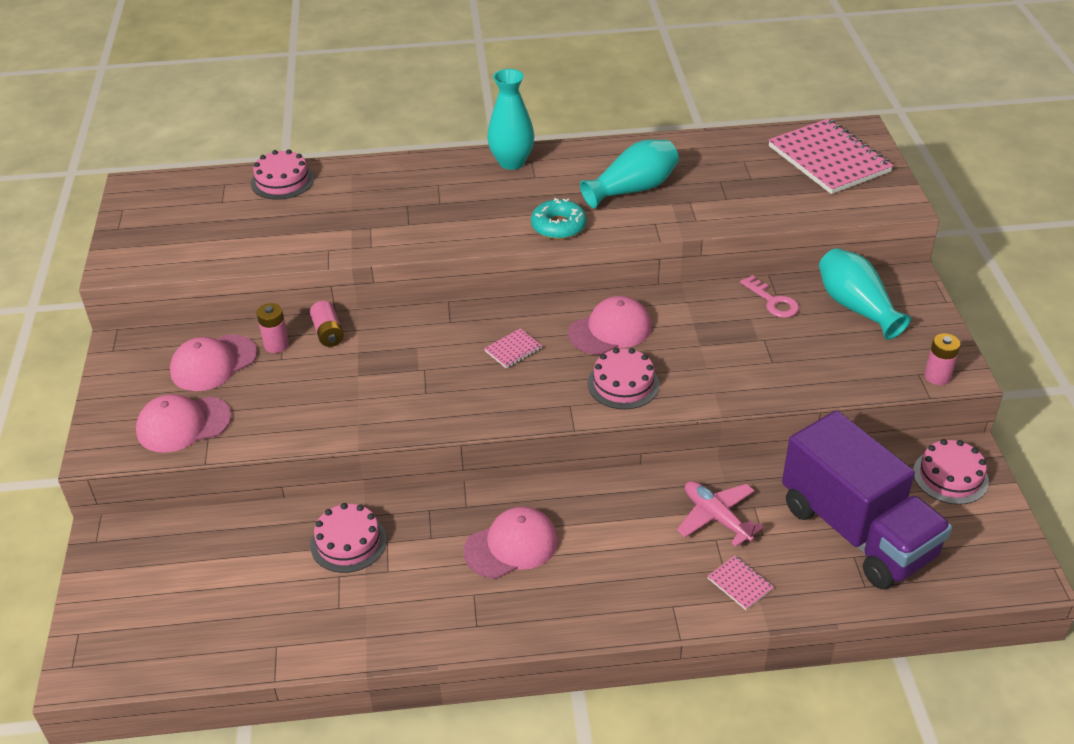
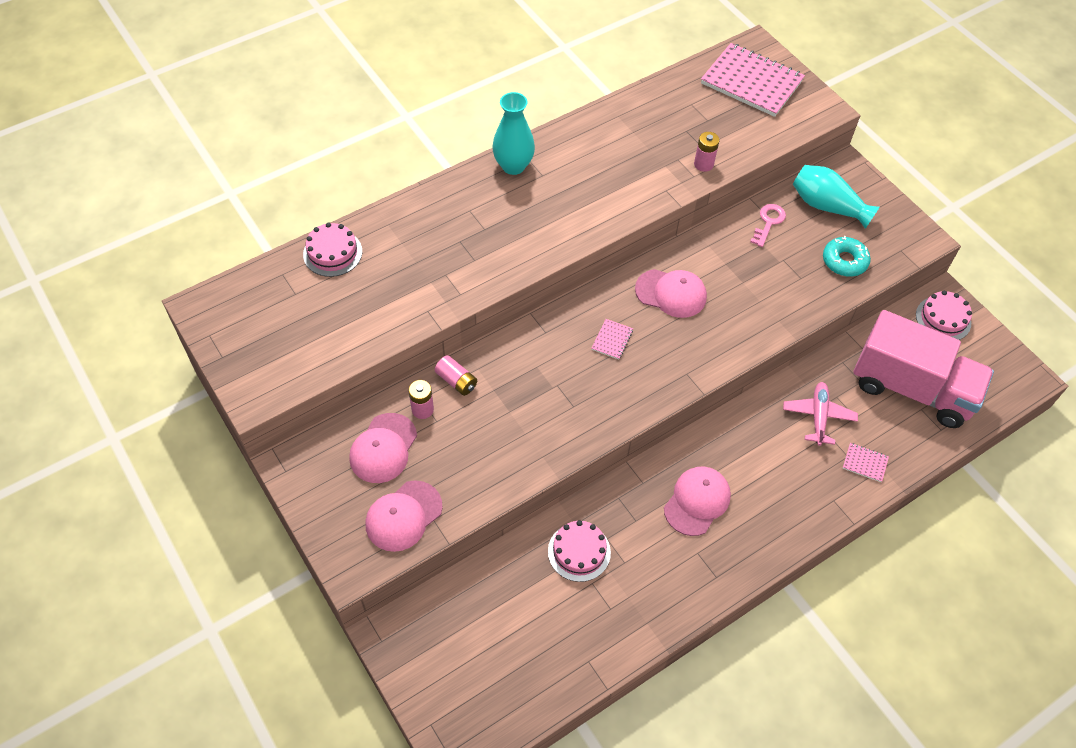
camera: 30 degrees left, 15 degrees up
turquoise donut [531,198,587,239] -> turquoise donut moved to [823,236,871,277]
pink cap [568,296,652,355] -> pink cap turned 75 degrees clockwise [635,269,707,318]
turquoise vase [580,139,679,208] -> none
pink cake [588,348,659,409] -> none
pink plane [677,481,764,547] -> pink plane turned 75 degrees clockwise [783,382,858,446]
pink key [740,275,799,318] -> pink key turned 90 degrees counterclockwise [750,204,786,247]
purple truck [782,410,952,589] -> pink truck [853,310,994,428]
pink battery [924,333,960,385] -> pink battery moved to [694,132,720,172]

